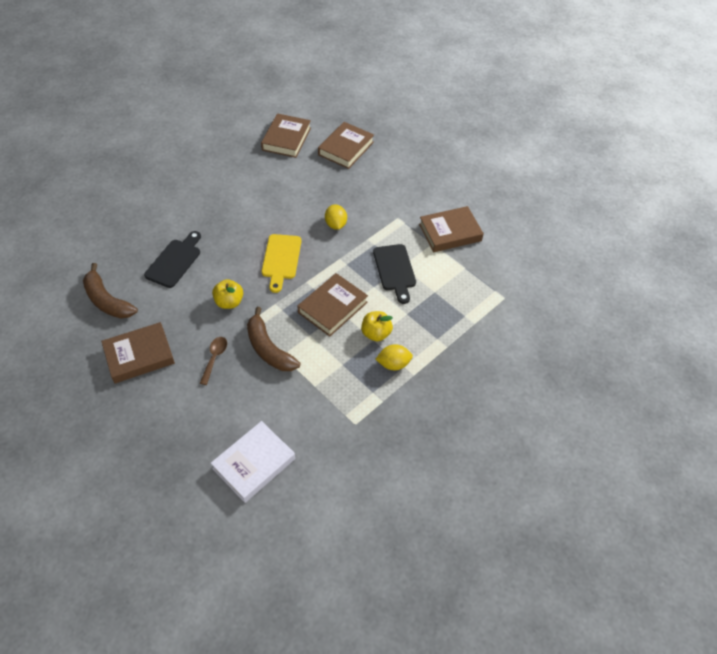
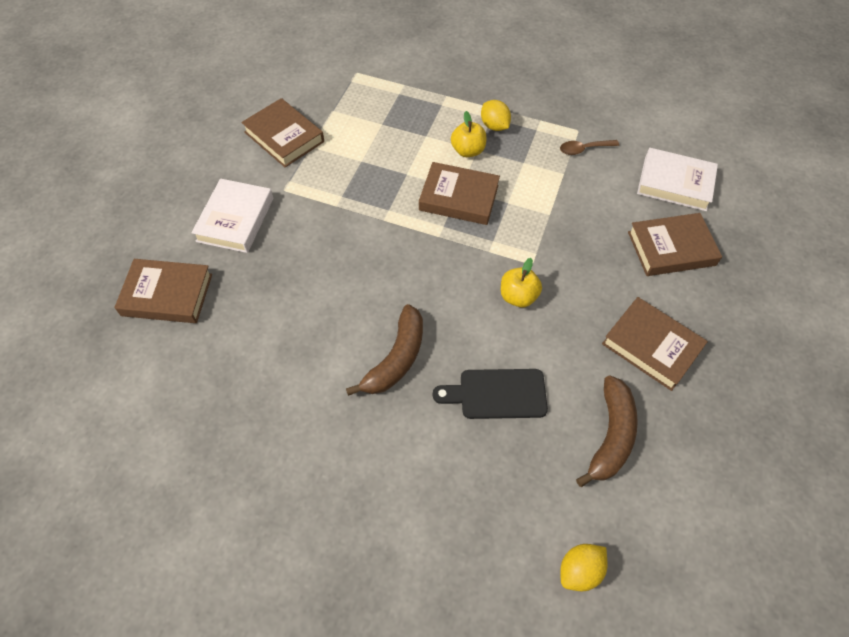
camera: 115 degrees left, 5 degrees up
brown spoon [200,337,227,385] -> brown spoon moved to [560,140,619,155]
brown banana [247,307,300,371] -> brown banana moved to [346,304,423,396]
brown book [261,113,311,158] -> brown book moved to [628,213,722,276]
yellow cutting board [262,234,301,293] -> none
yellow lemon [325,205,347,230] -> yellow lemon moved to [560,544,608,591]
black cutting board [373,244,416,304] -> none
none -> white book [191,179,273,253]

